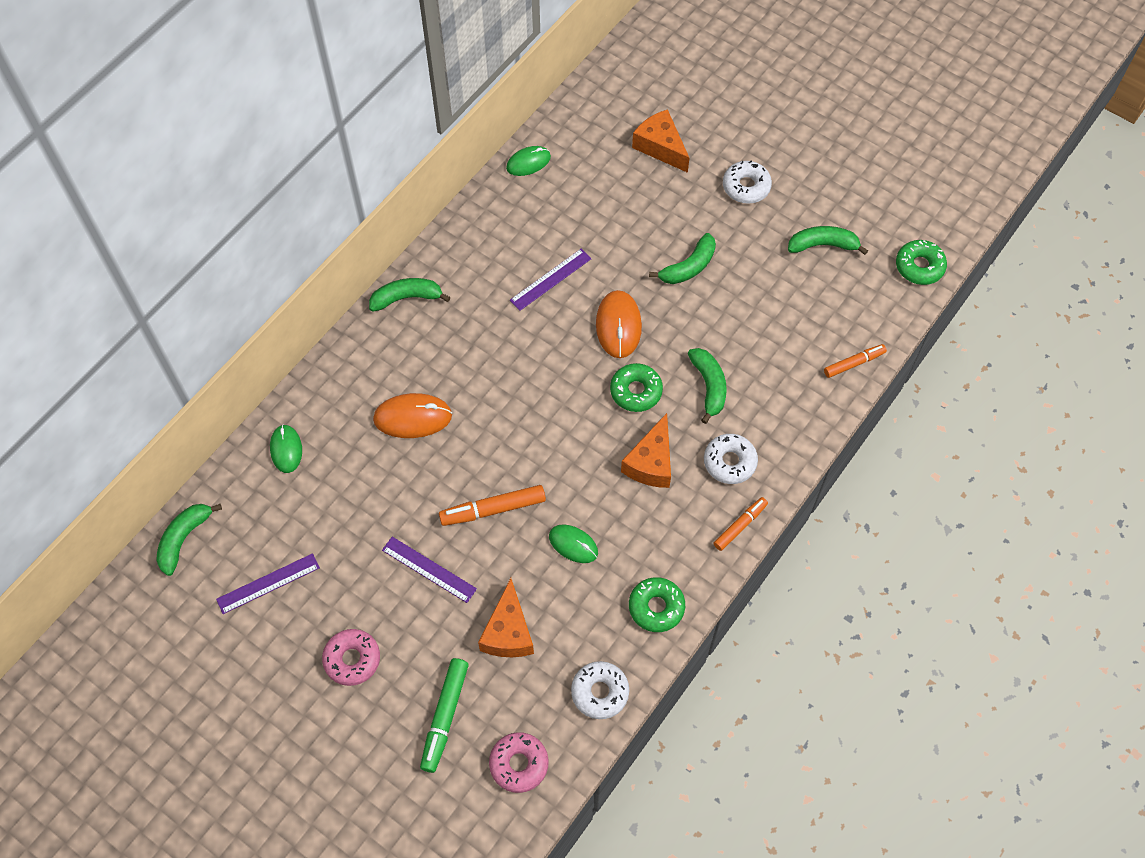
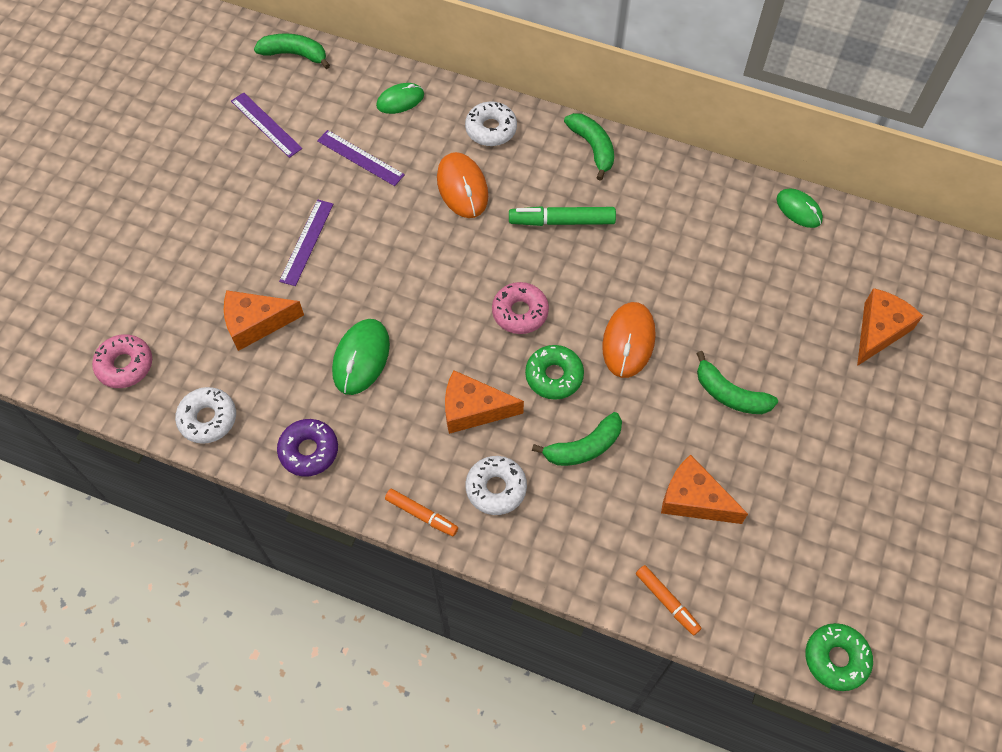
camera: 75 degrees right, 0 degrees up
pink donut [322,629,380,686] -> pink donut moved to [492,282,549,334]
green marker [420,658,469,773] -> green marker moved to [509,206,616,226]
orange marker [439,485,546,526] -> none
purple ruler [510,249,592,311] -> purple ruler moved to [317,130,405,186]
green mouse [549,524,598,563] -> green mouse [332,319,390,395], size x1.50
orange mouse [596,290,642,358] -> orange mouse turned 60 degrees counterclockwise [602,302,656,378]
green donut [629,577,685,632] -> purple donut [277,419,338,477]
white donut [723,160,772,204] -> white donut moved to [465,101,517,146]
green banana [788,226,868,255] -> none
none -> orange cheese [661,454,748,524]

